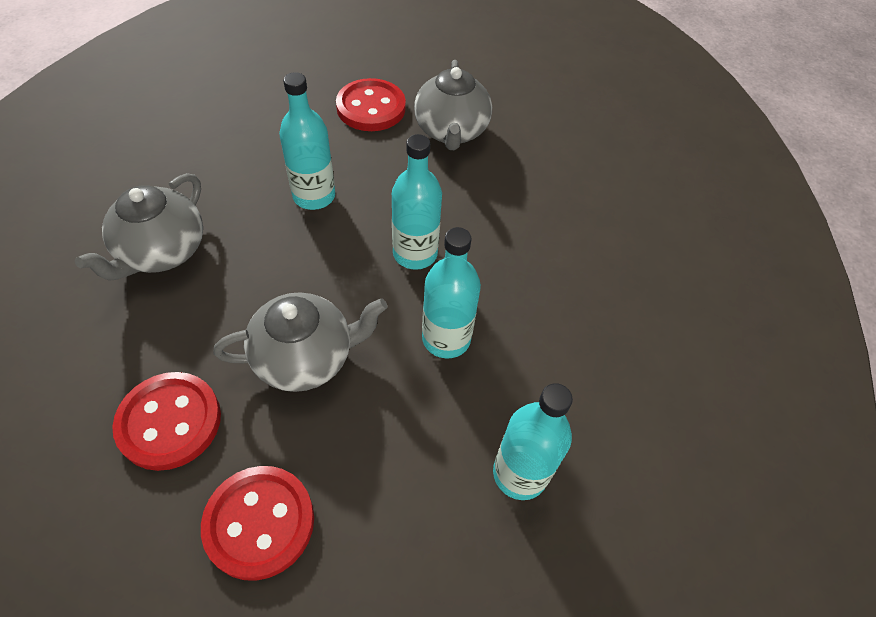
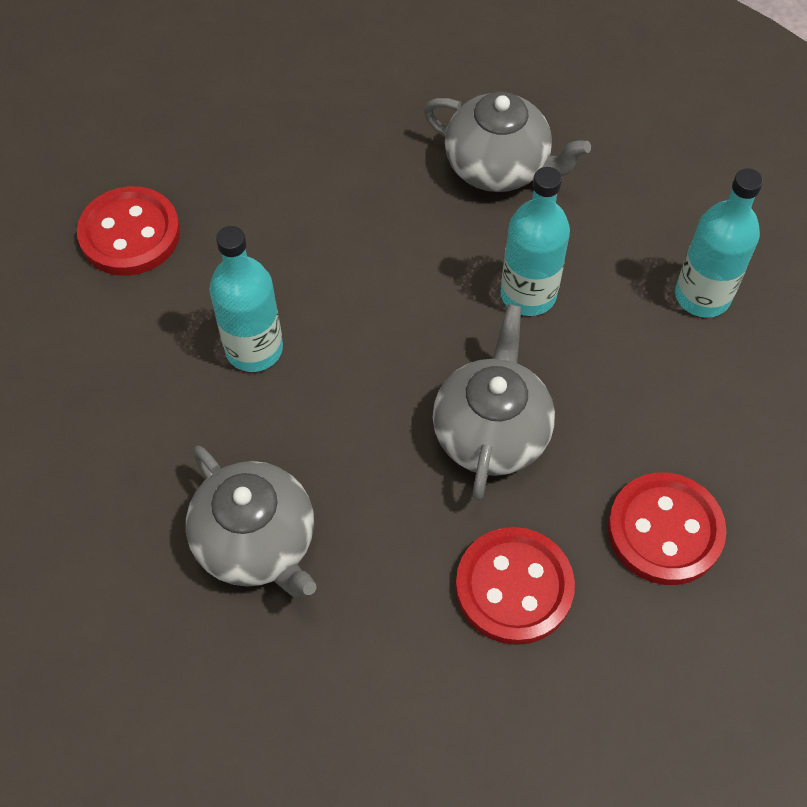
camera: 60 degrees left, 5 degrees up
turquoise bottle [392,134,442,270] -> none
grey teapot [414,60,492,150] -> grey teapot moved to [424,92,591,192]

